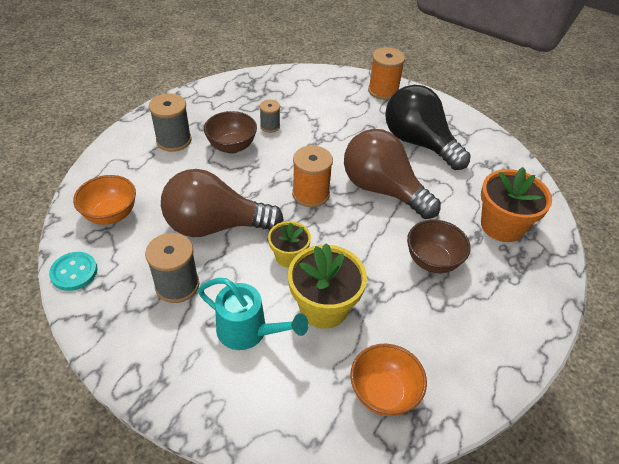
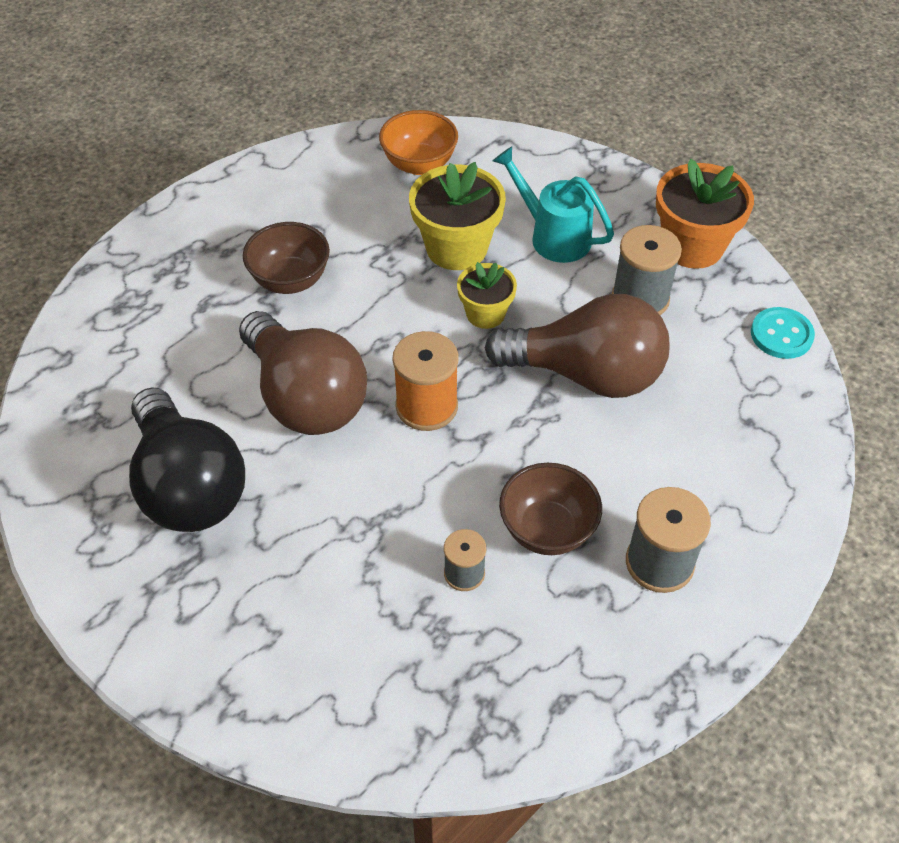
camera: 165 degrees left, 5 degrees up
orange bowl [73,175,136,225] -> none
orange spool [368,47,405,100] -> none
orange flower pot [481,167,552,242] -> orange flower pot moved to [656,159,754,269]

